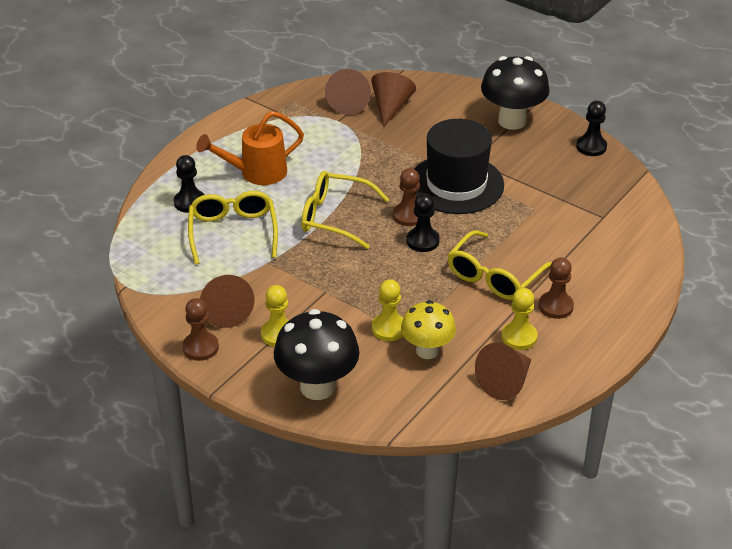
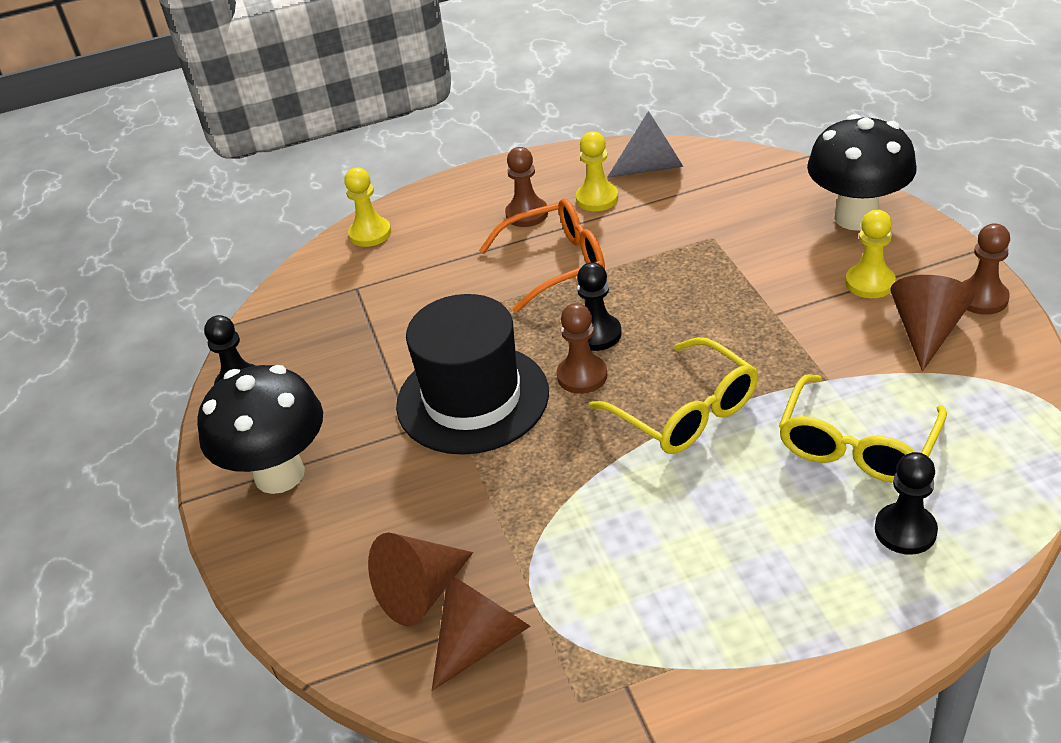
camera: 140 degrees left, 0 degrees up
orange watering can [196,111,304,185] -> none
yellow pawn [372,279,403,341] -> yellow pawn moved to [344,168,391,247]
yellow mushroom [401,300,456,359] -> none
yellow glasses [447,230,552,300] -> orange glasses [479,198,605,312]
brown cone [475,343,531,400] -> grey cone [607,111,683,178]

